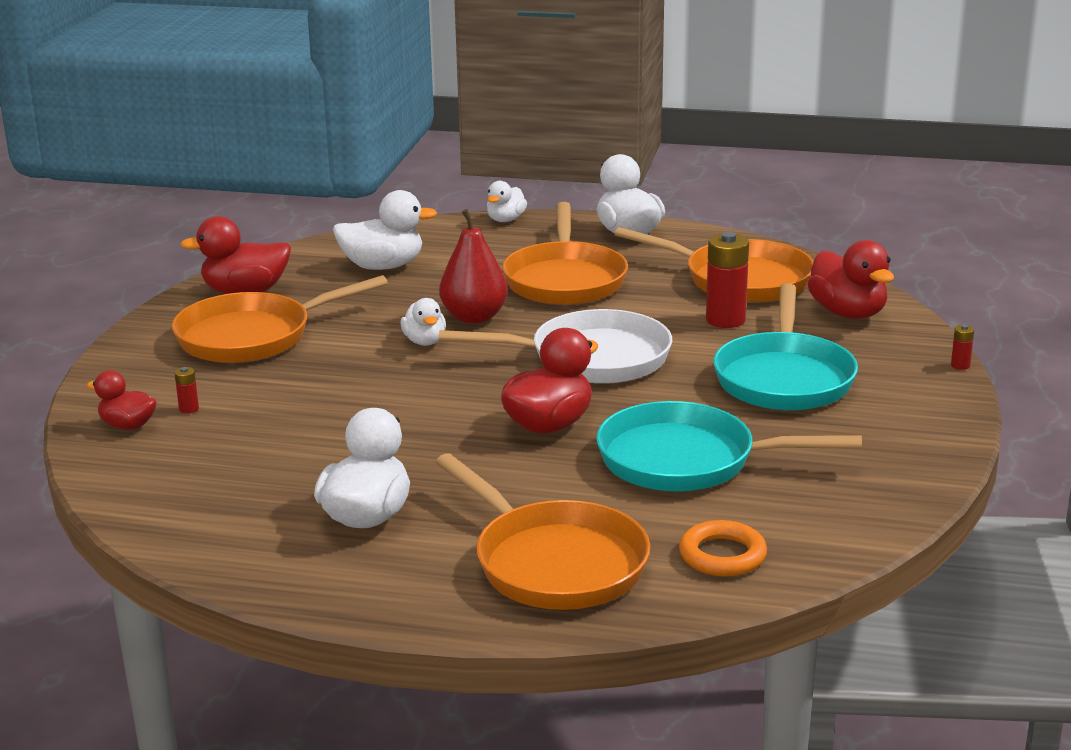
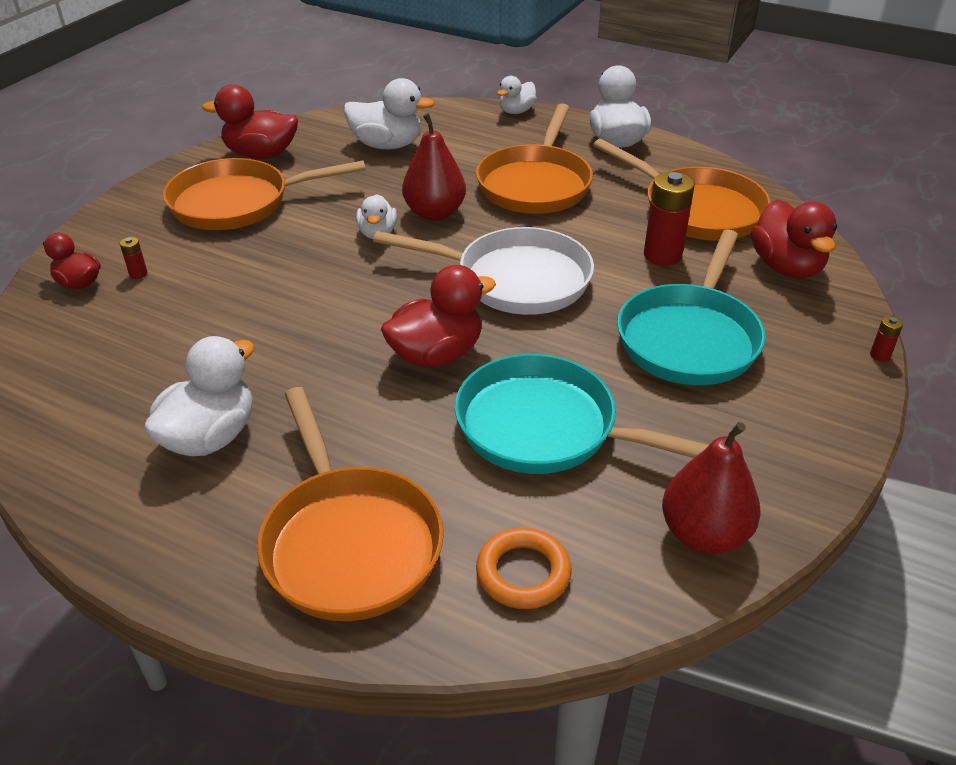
camera: 15 degrees right, 15 degrees up
none -> red pear [662,422,761,554]

